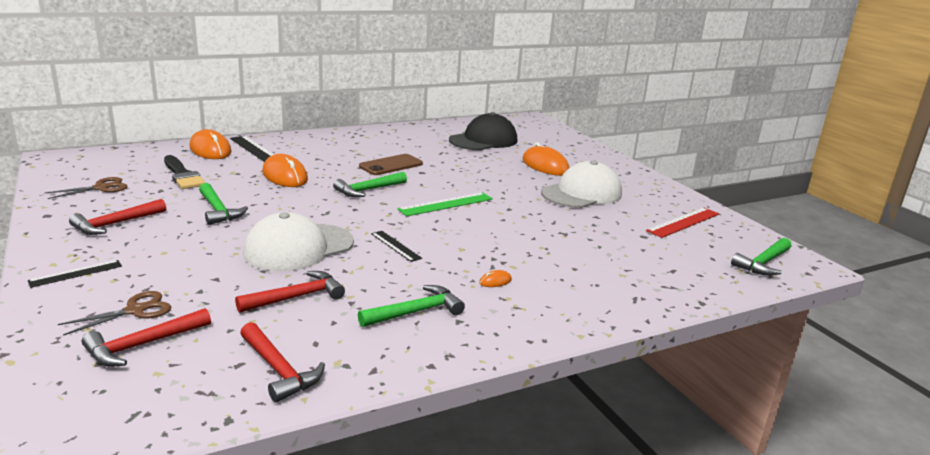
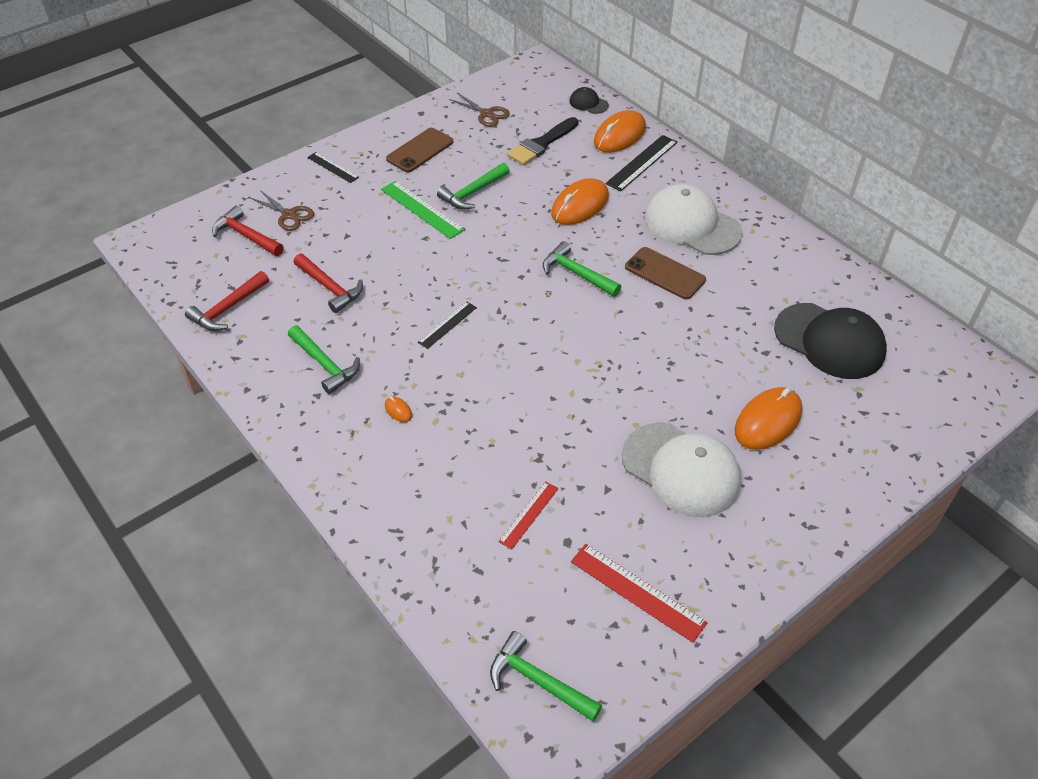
camera: 80 degrees right, 25 degrees up
red hammer [69,199,166,235] -> brown phone [386,128,453,172]
white cap [243,212,354,271] -> white cap moved to [644,184,742,255]
green ruler [397,192,493,216] -> green ruler moved to [381,181,465,239]
none -> red ruler [499,481,558,550]
none -> black cap [570,87,609,114]

